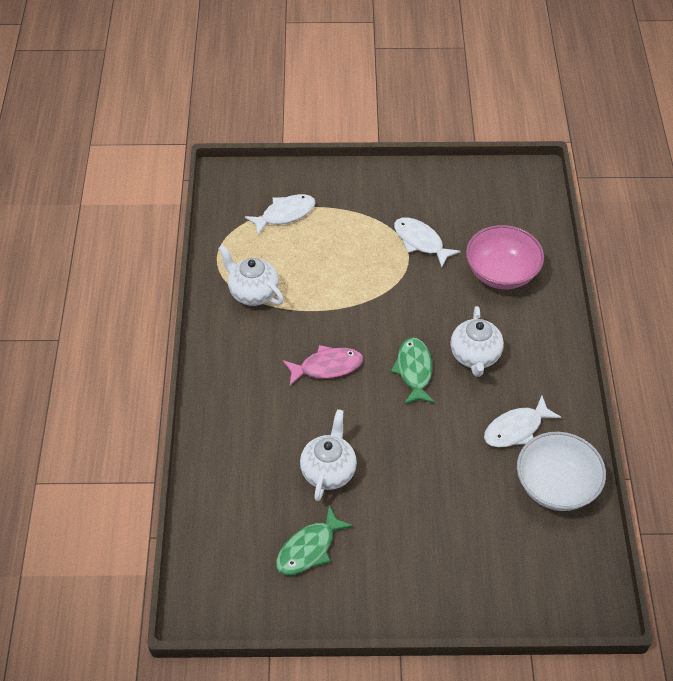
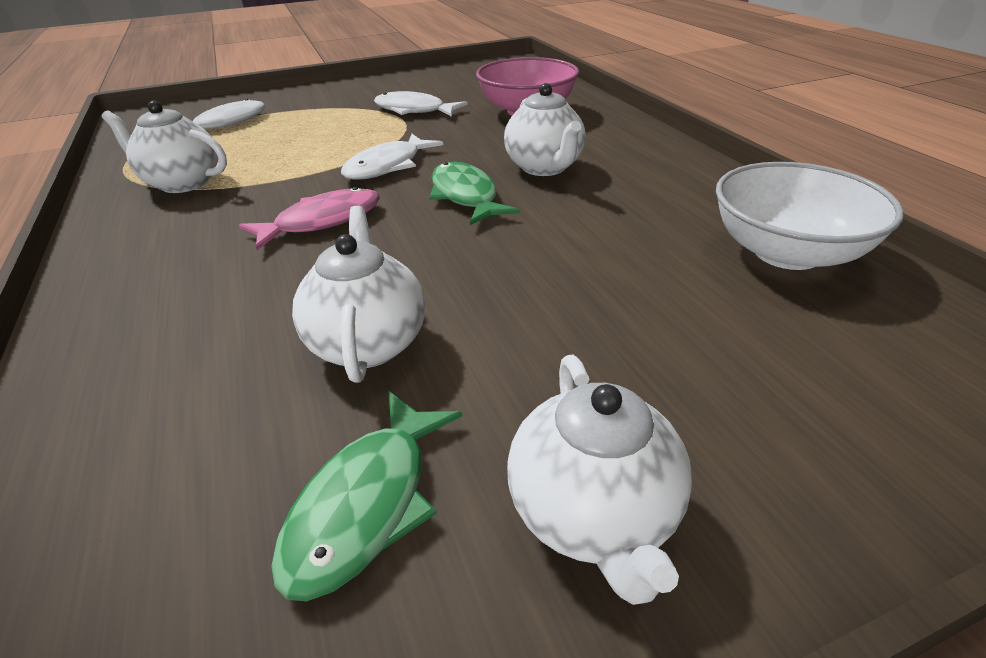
camera: 20 degrees left, 15 degrees down
white fish [484,396,561,447] -> white fish moved to [341,134,443,180]
none -> white teapot [507,354,692,605]

